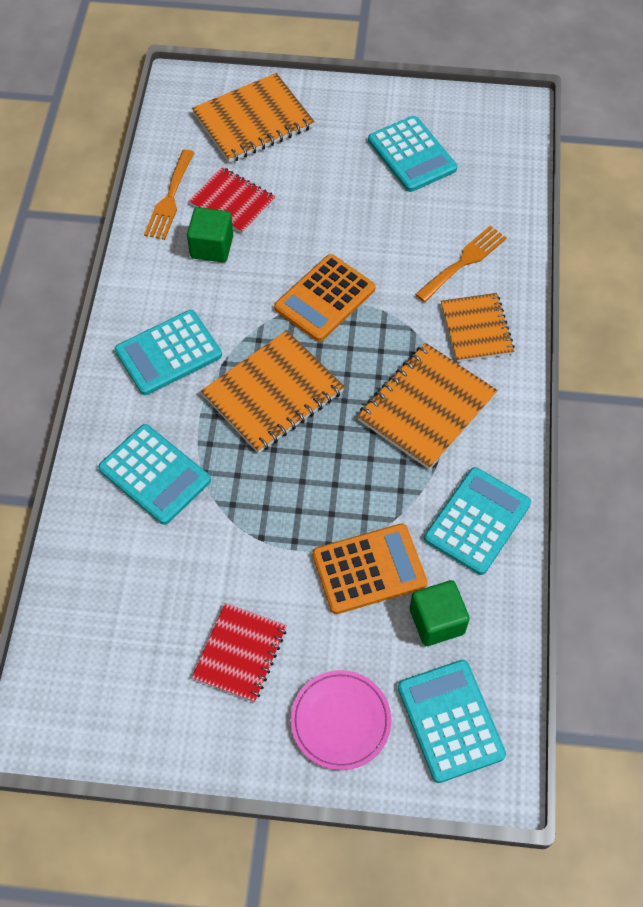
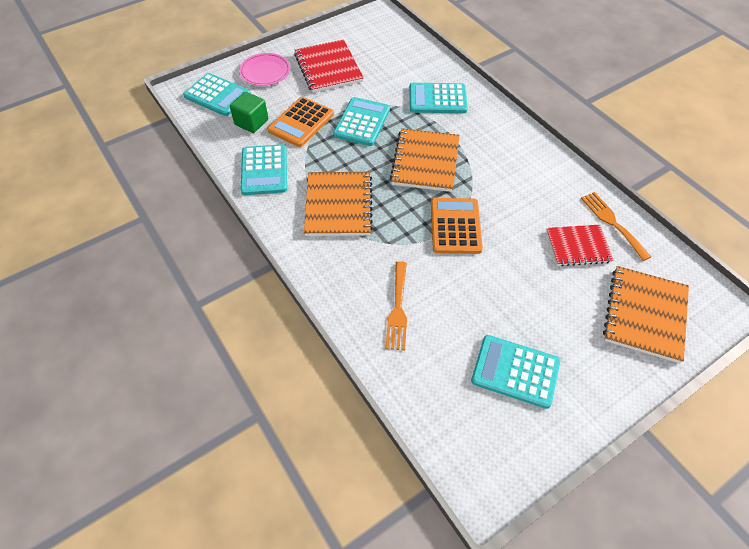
camera: 140 degrees right, 5 degrees down
turquoise calculator [115,310,222,395] -> turquoise calculator moved to [333,97,390,146]
green cube [187,207,233,262] -> none
red notebook [192,603,287,702] -> red notebook [294,39,364,93], size x1.50
orange notebook [441,293,515,362] -> none

